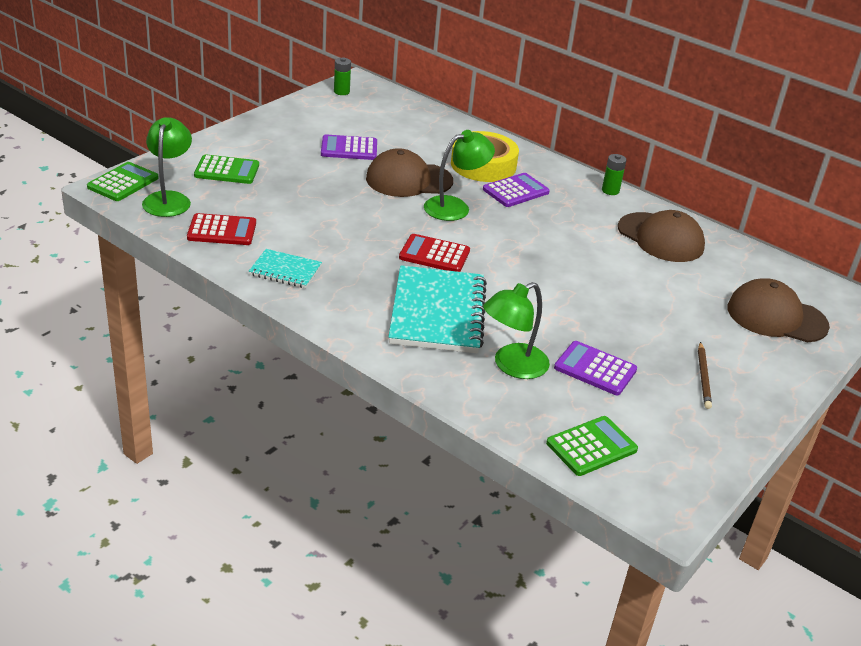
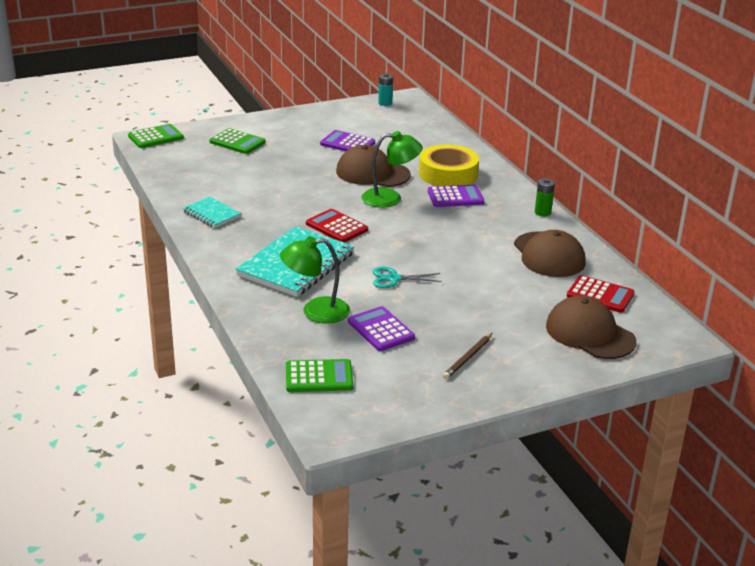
camera: 30 degrees right, 5 degrees down
green lamp [142,117,192,217] -> none
red calculator [187,213,256,245] -> red calculator moved to [567,275,635,313]
green battery [334,57,351,95] -> turquoise battery [378,73,393,106]
none -> turquoise scissors [372,267,442,288]

